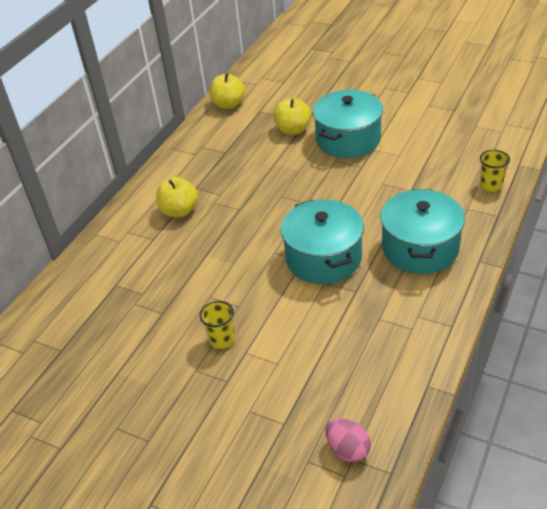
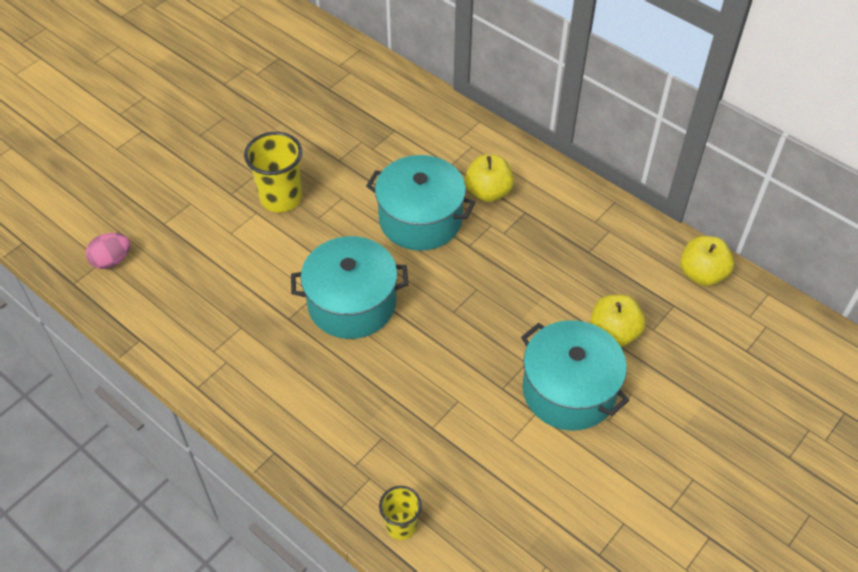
camera: 100 degrees right, 10 degrees up
yellow cup [200,301,235,349] -> yellow cup [244,132,302,212], size x1.67
turquoise pot [380,189,465,274] -> turquoise pot moved to [366,155,475,251]

